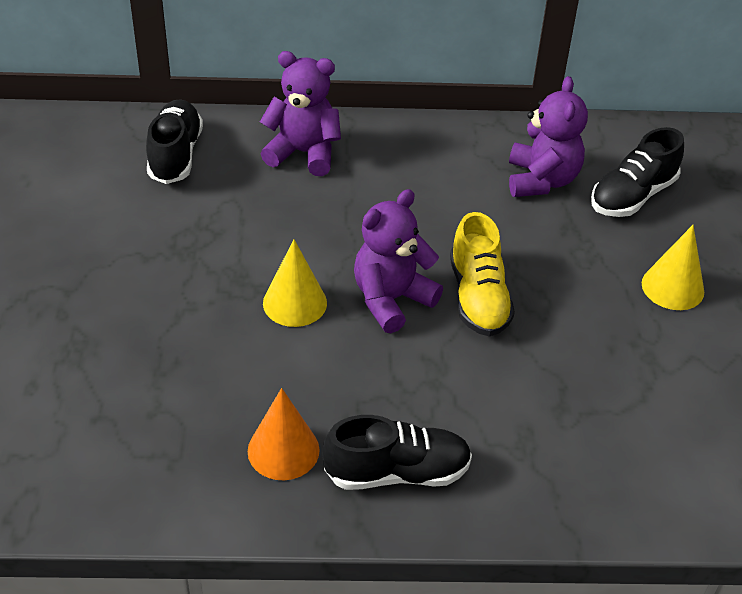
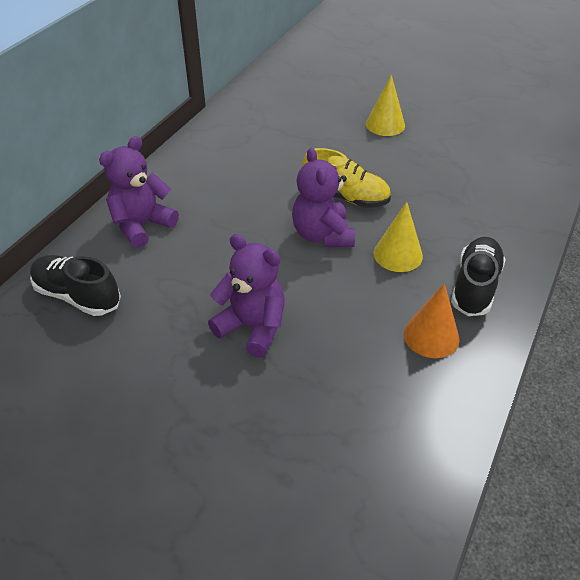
camera: 60 degrees left, 0 degrees up
yellow cone [263,239,327,327] -> yellow cone moved to [373,202,423,272]
purple teddy bear [509,76,588,197] -> purple teddy bear moved to [208,234,285,358]
black shoe [591,127,684,217] -> none

